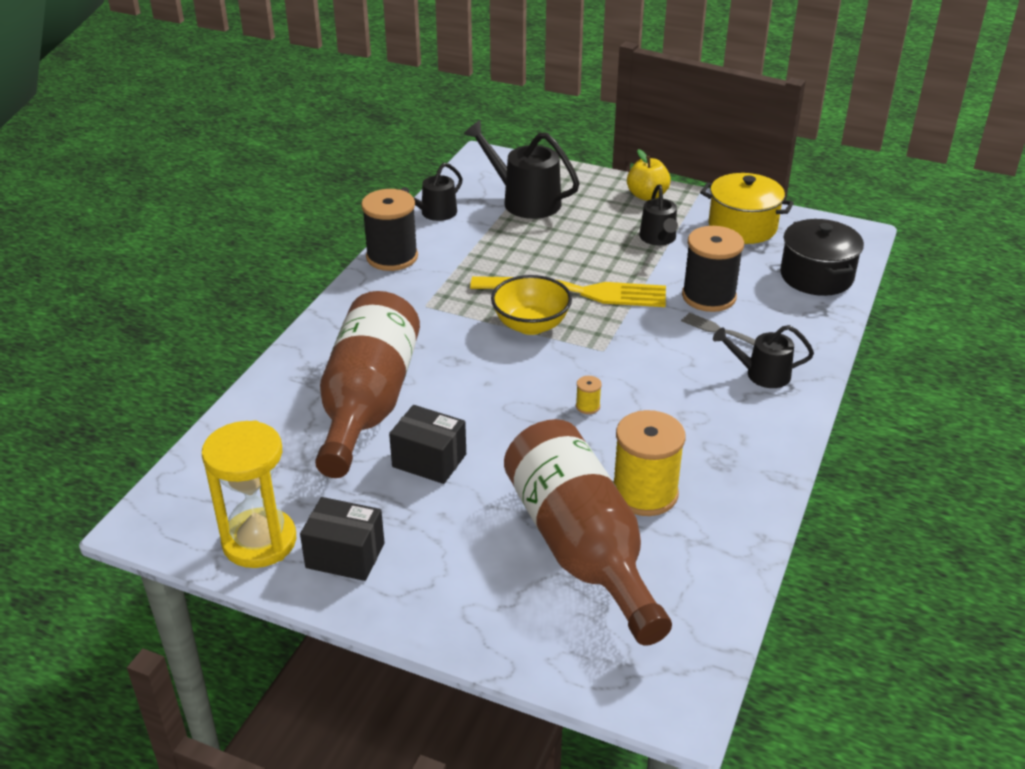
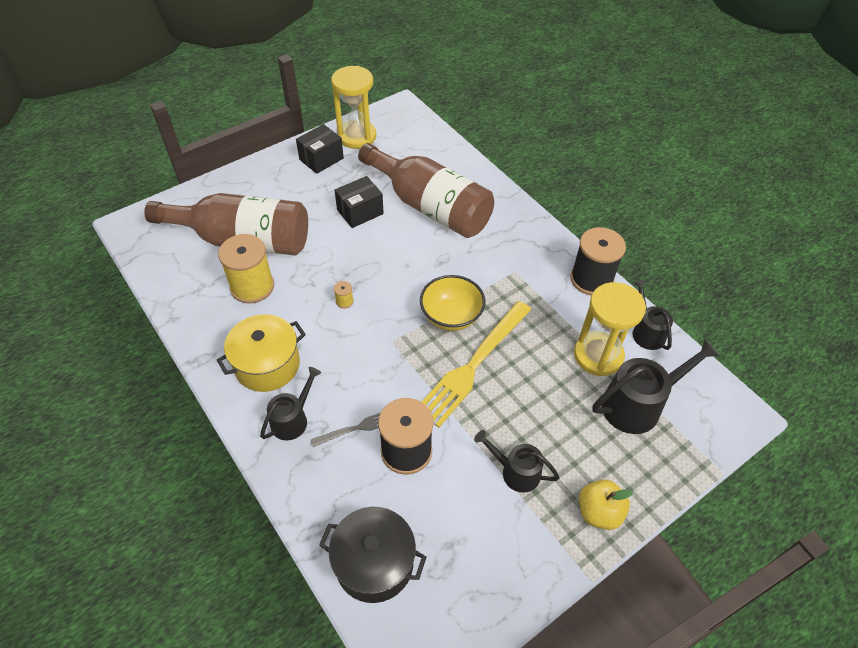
camera: 120 degrees right, 15 degrees up
yellow pot [700,173,794,244] -> yellow pot moved to [217,314,306,392]
none -> yellow hourglass [574,282,646,376]

